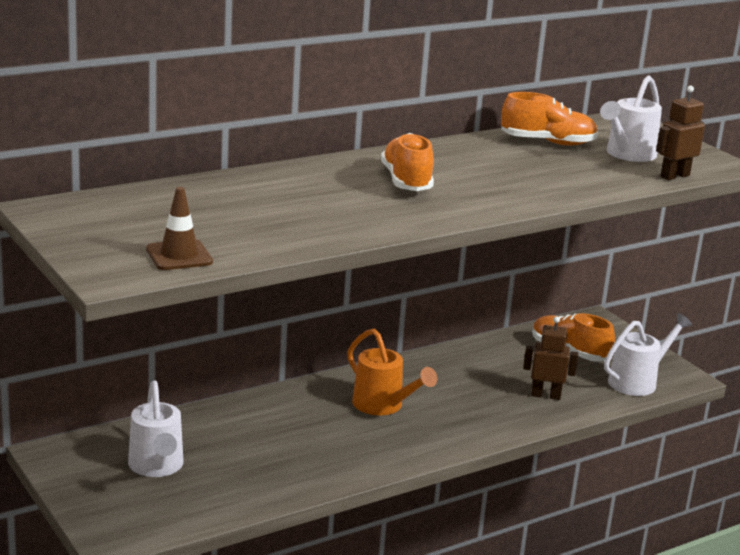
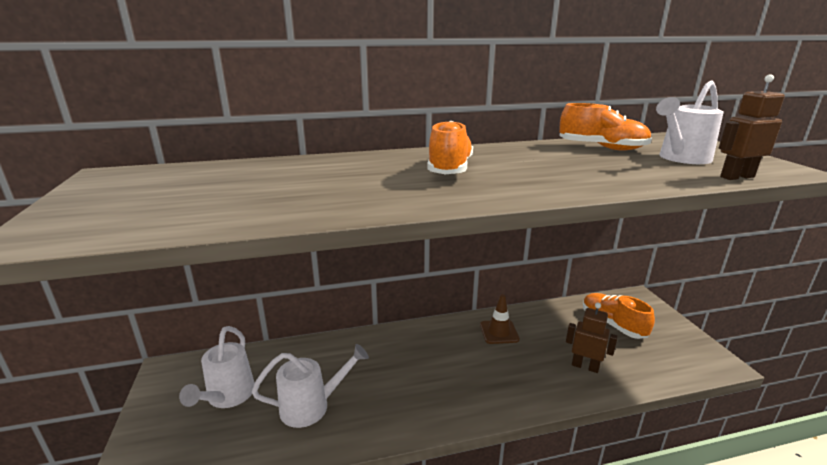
camera: 20 degrees right, 0 degrees up
brown traffic cone [146,187,213,270] -> brown traffic cone moved to [480,294,520,344]
orange watering can [347,329,437,415] -> none
white watering can [604,313,692,396] -> white watering can moved to [252,344,369,428]

